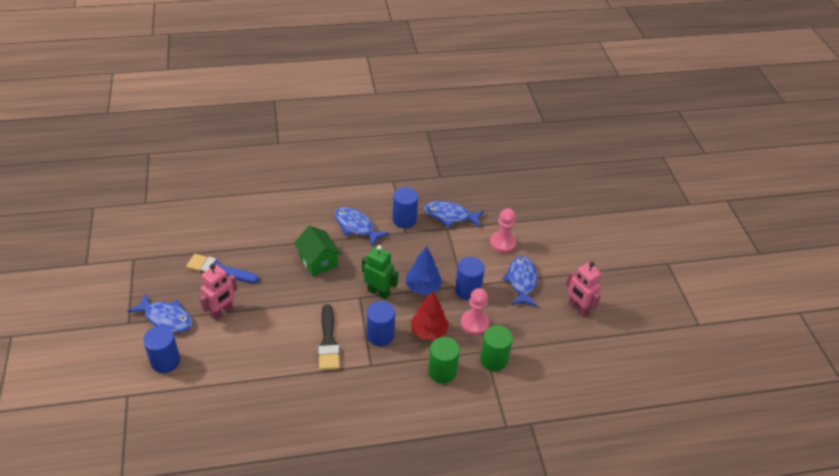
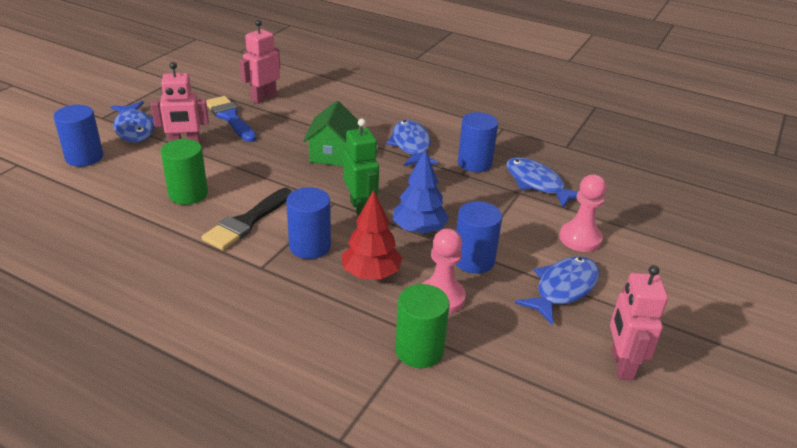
camera: 40 degrees right, 10 degrees down
green cylinder [428,337,460,383] -> green cylinder moved to [161,139,208,205]
none -> pink robot [239,20,280,104]

